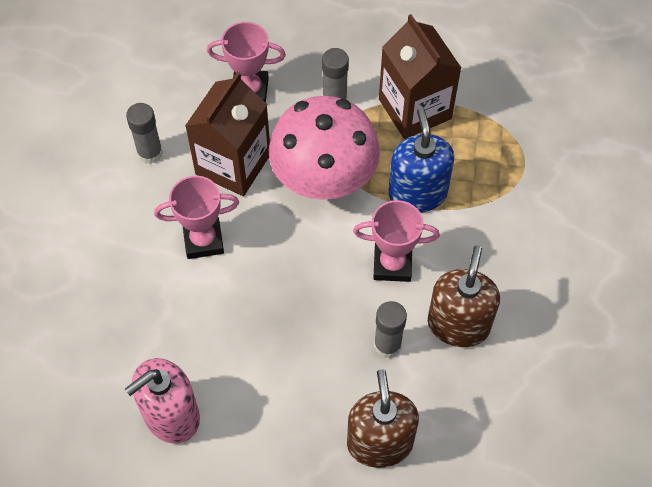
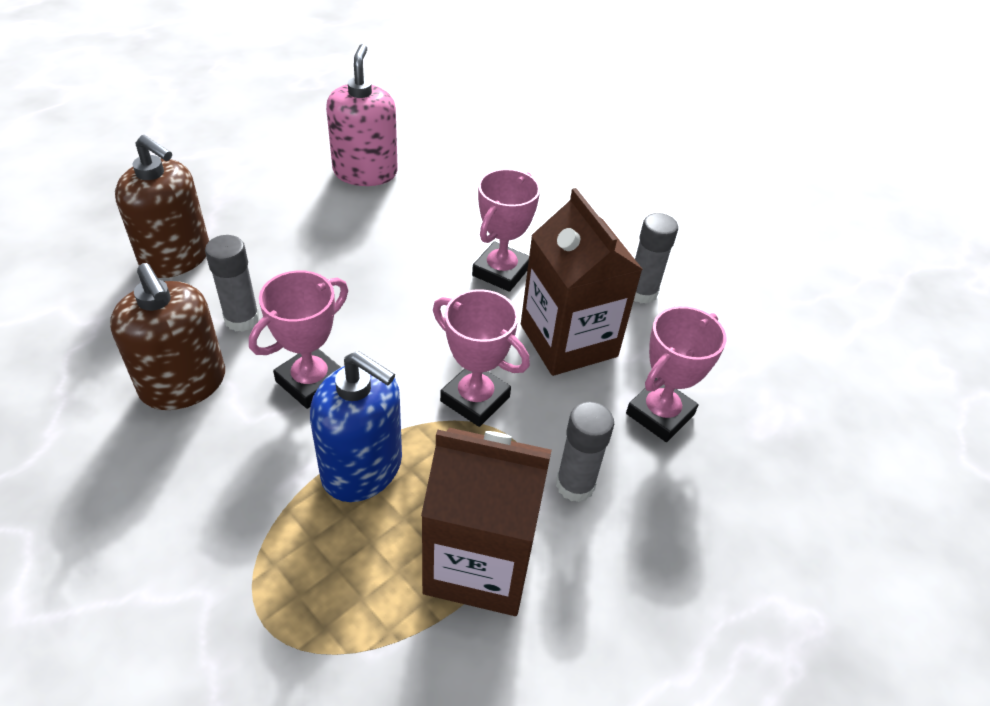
camera: 125 degrees right, 15 degrees down
pink mushroom [268,96,380,200] -> pink trophy [433,289,530,427]

